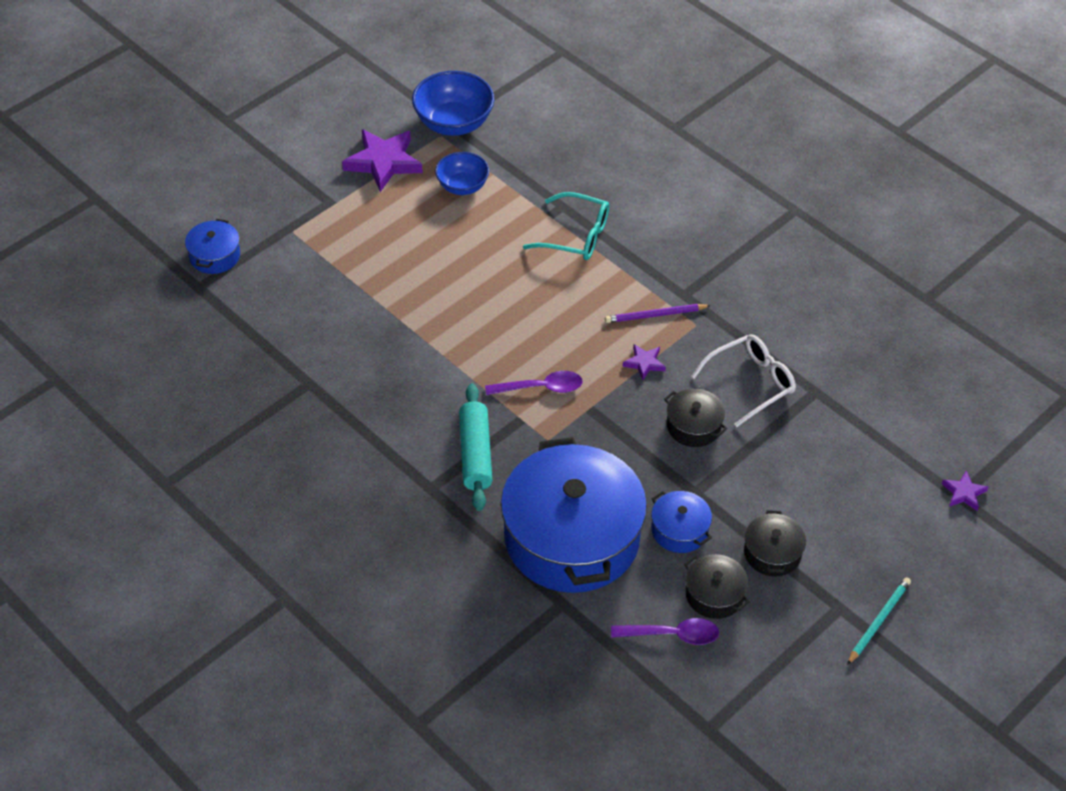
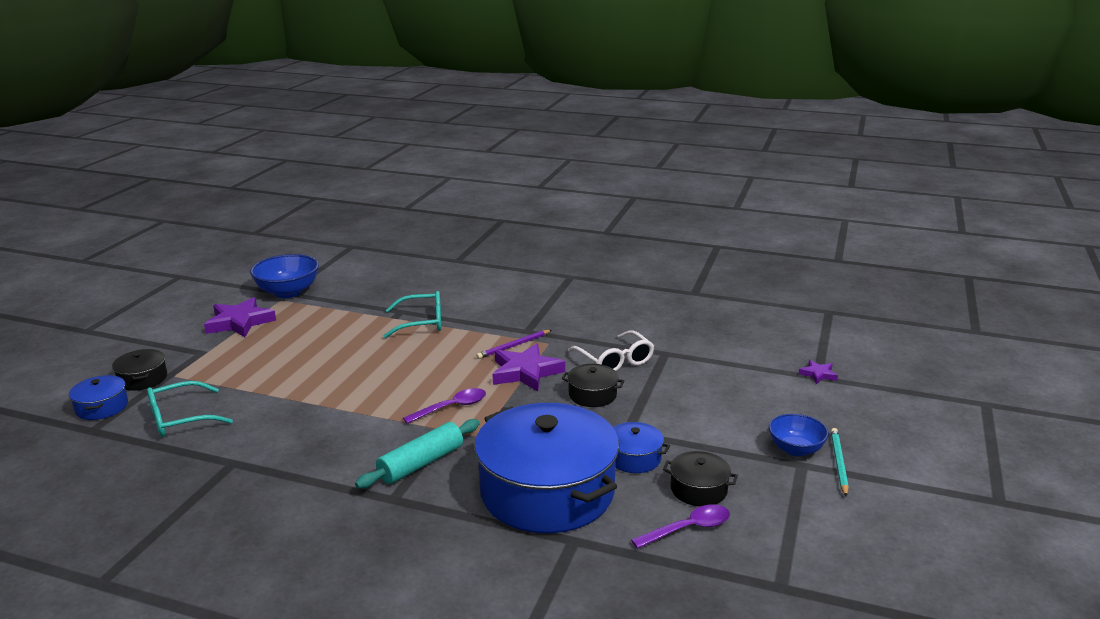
camera: 25 degrees left, 25 degrees down
blue bowl [435,152,489,195] -> blue bowl moved to [769,414,829,456]
turquoise rolling pin [459,383,492,511] -> turquoise rolling pin turned 75 degrees clockwise [355,419,480,489]
purple star [623,344,666,381] -> purple star [493,343,565,392], size x2.02
white glasses [691,334,796,427] -> white glasses turned 120 degrees clockwise [568,330,654,371]
black pot [744,510,806,576] -> black pot moved to [112,349,167,391]
none -> turquoise glasses [147,381,233,437]

